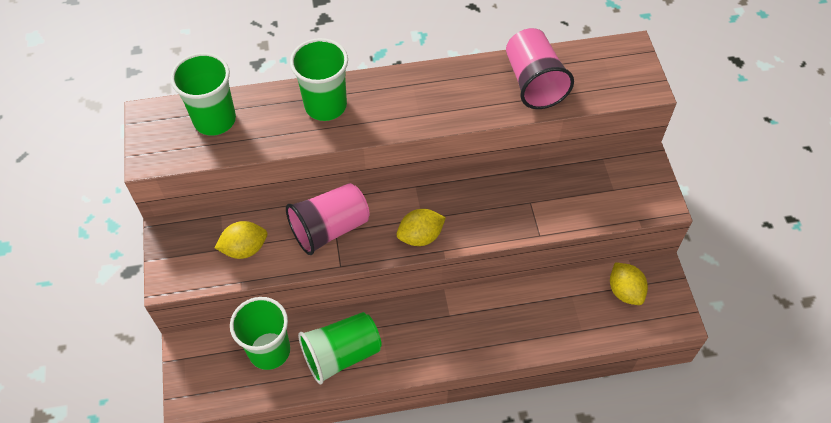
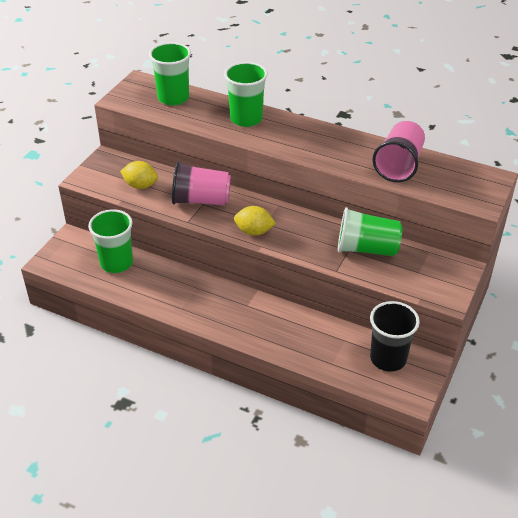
camera: 35 degrees right, 15 degrees down
green cup [298,312,382,384] -> green cup moved to [338,207,403,256]
yellow lemon [610,262,648,305] -> black cup [370,301,420,372]

